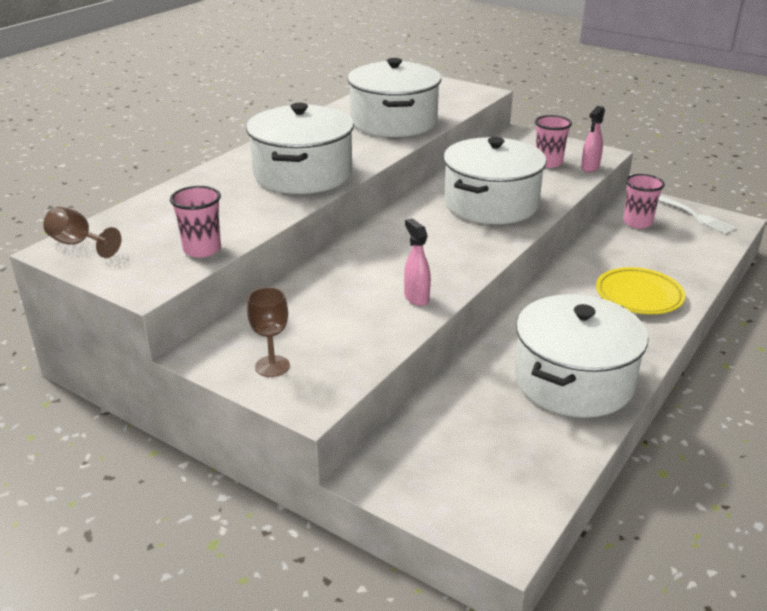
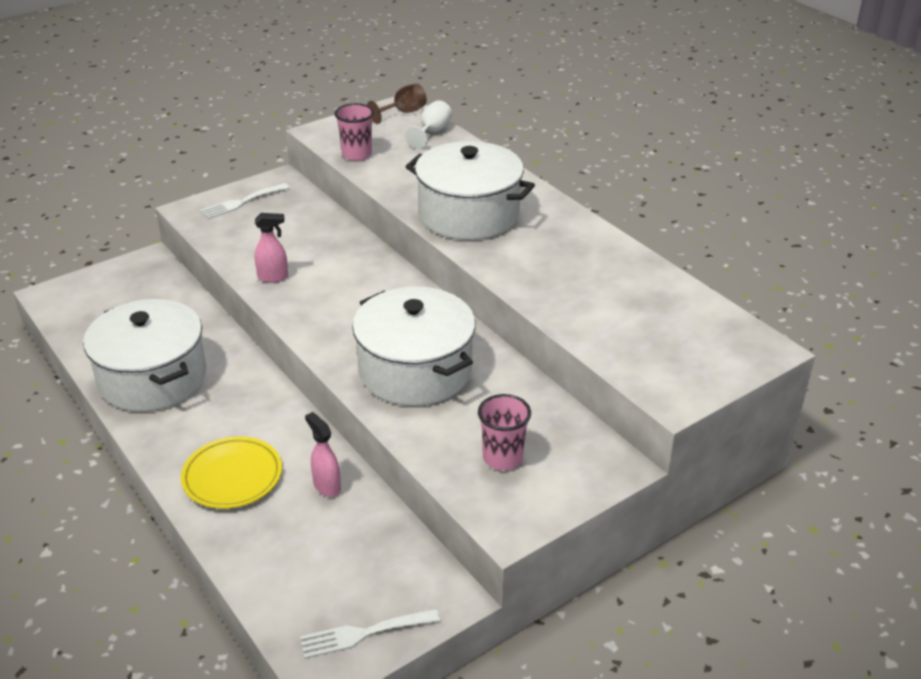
camera: 110 degrees right, 5 degrees up
brown goblet [247,287,290,377] -> white fork [200,183,290,219]
white pot [347,58,441,137] -> none
pink spray bottle [581,106,605,172] -> pink spray bottle moved to [305,412,341,497]
pink cup [623,174,665,229] -> none
none -> white goblet [405,100,452,149]

